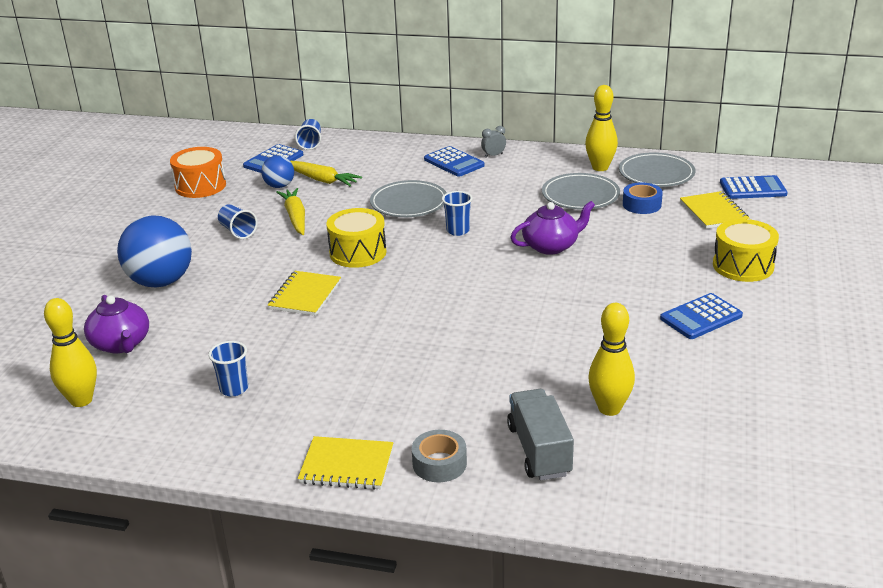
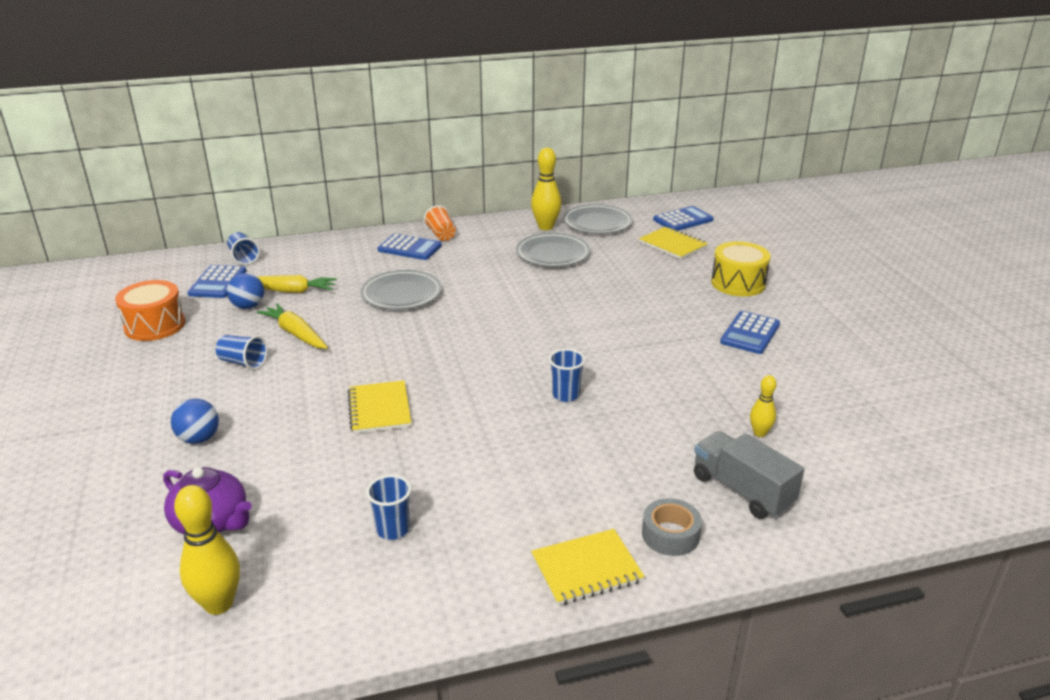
camera: 30 degrees left, 0 degrees up
blue ball [117,215,192,288] -> blue ball [171,399,219,444], size x0.53
yellow drum [326,208,387,268] -> none
blue cup [442,191,473,236] -> blue cup moved to [549,349,585,402]
grey clock [481,126,506,158] -> orange cup [424,205,456,241]
purple teapot [510,201,595,255] -> none
yellow bowling pin [588,303,635,416] -> yellow bowling pin [750,375,776,437], size x0.57
blue tape [623,182,663,214] -> none

